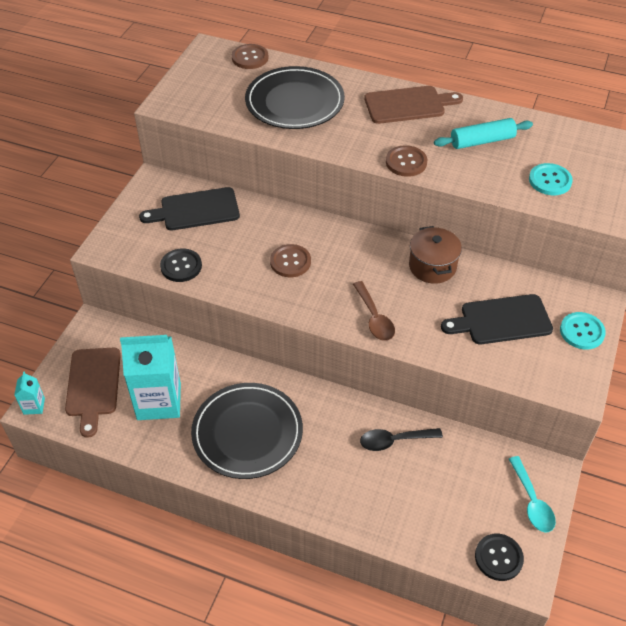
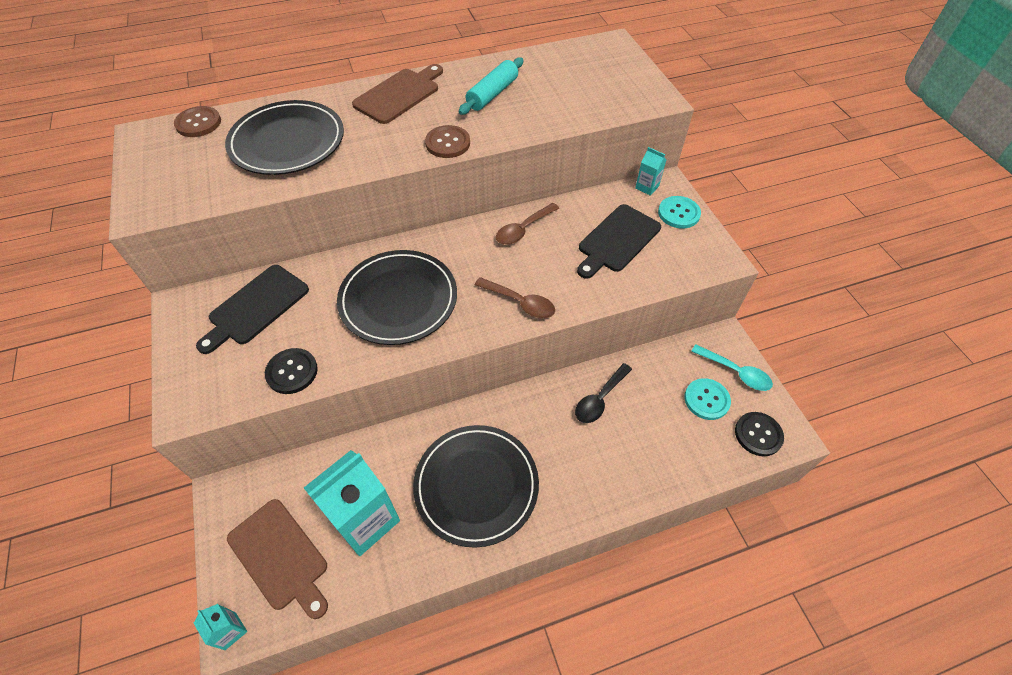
camera: 40 degrees left, 5 degrees up
brown button [270,244,311,277] -> black plate [337,250,457,345]
brown pot [409,226,462,284] -> brown spoon [496,203,559,245]
turquoise button [529,163,573,195] -> turquoise button moved to [684,378,731,420]
none -> turquoise carton [635,147,666,196]

